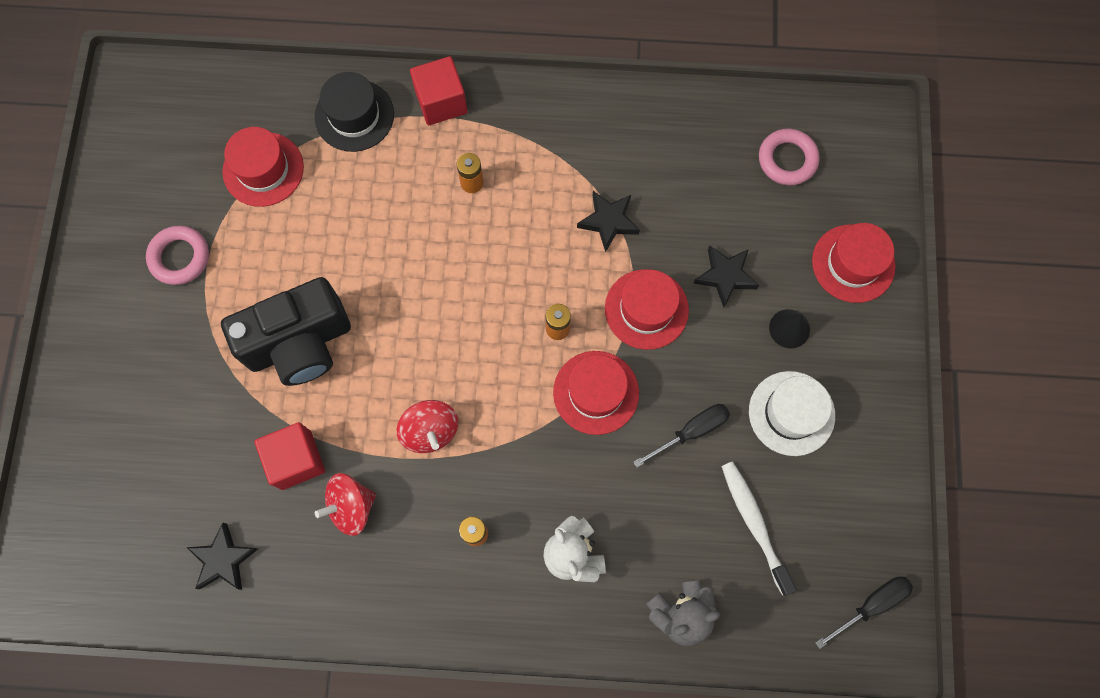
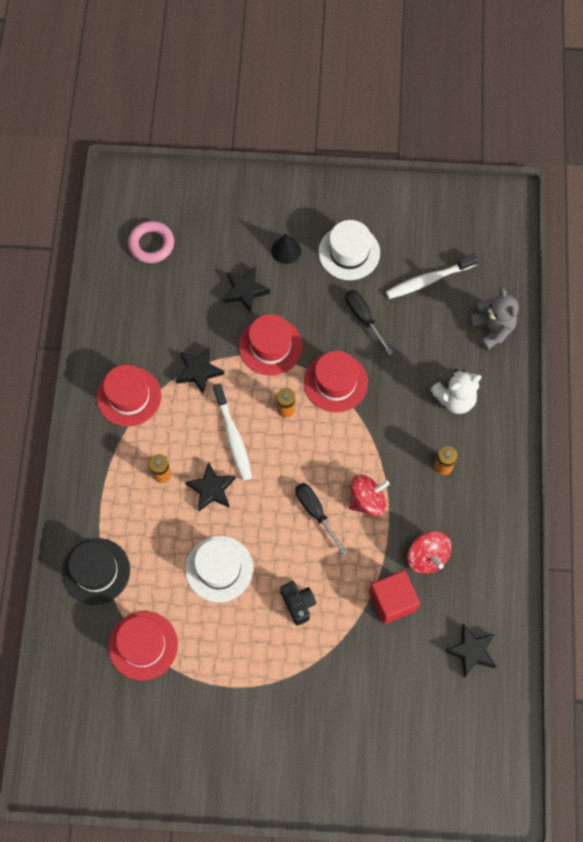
camera: 90 degrees left, 5 degrees down
pink ring [146,226,209,285] -> none
black camera [221,277,351,386] -> black camera [280,581,316,625], size x0.45
red cube [410,56,468,125] -> none
red hat [812,223,896,303] -> red hat moved to [97,365,161,427]
black screwdriver [815,577,913,649] -> black screwdriver moved to [295,483,347,554]
none -> black star [185,462,236,511]
none -> white hat [185,536,253,602]
none -> white toothbrush [213,383,252,481]

